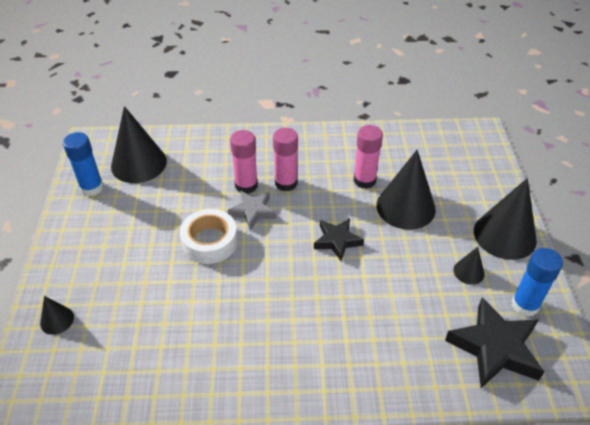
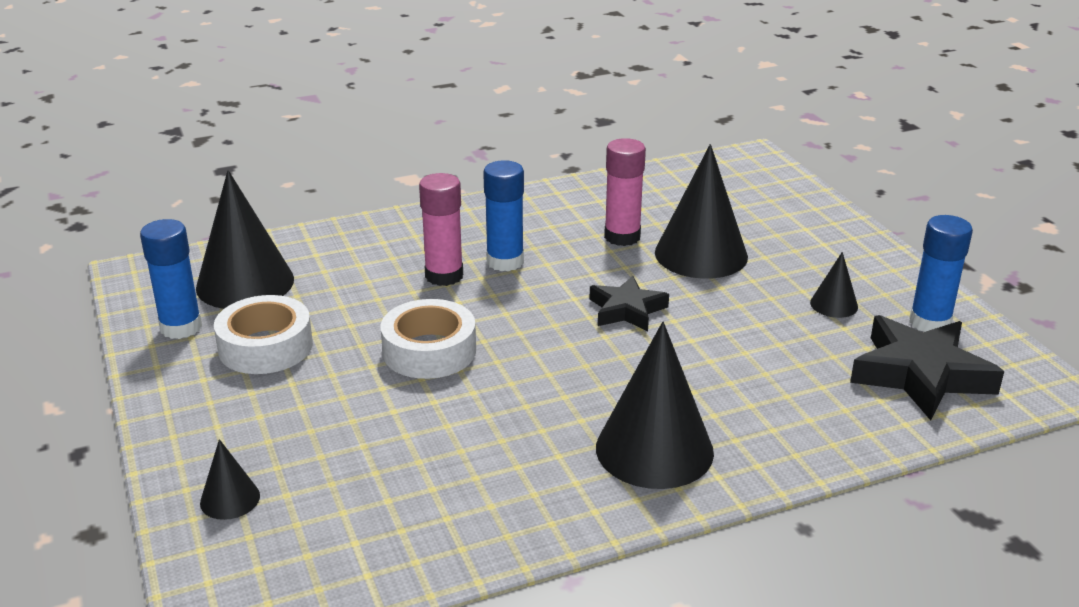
camera: 20 degrees left, 15 degrees down
grey star [228,190,276,230] -> none
pink glue stick [273,128,298,191] -> blue glue stick [483,160,524,271]
black cone [474,178,537,260] -> black cone moved to [596,322,714,489]
none -> white tape [214,295,313,374]

